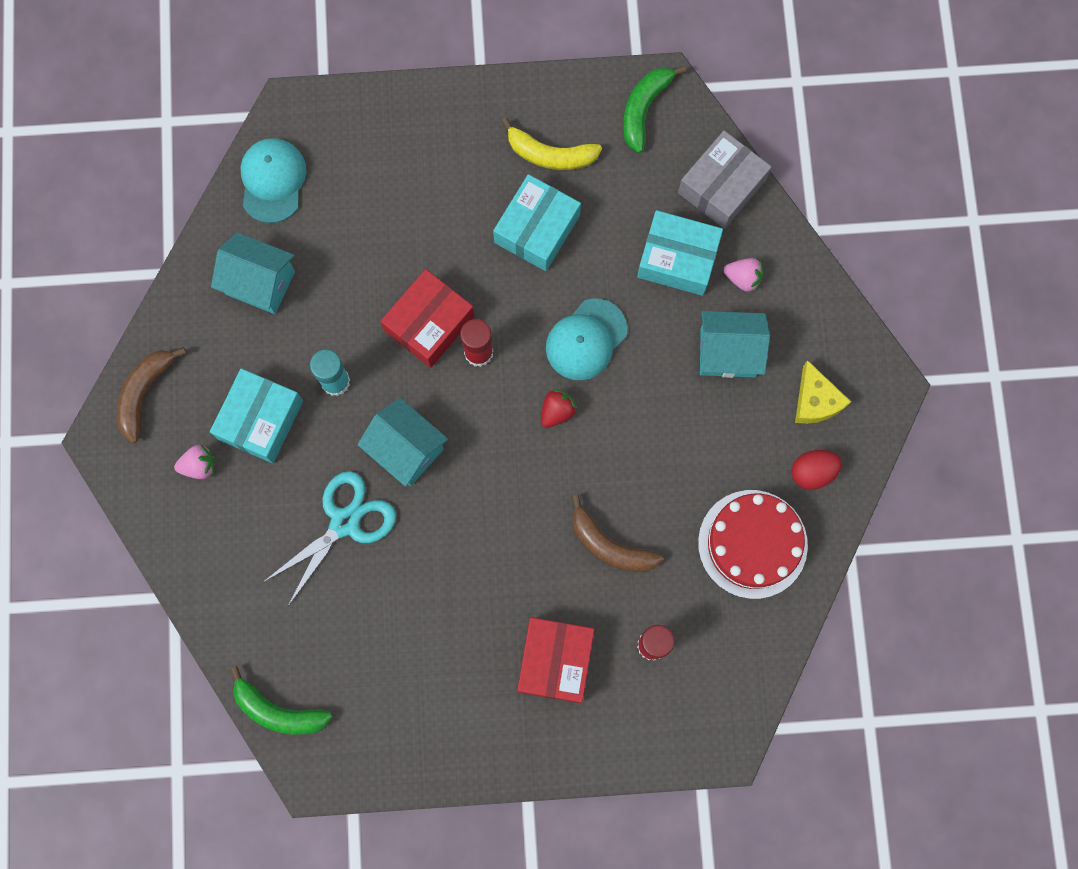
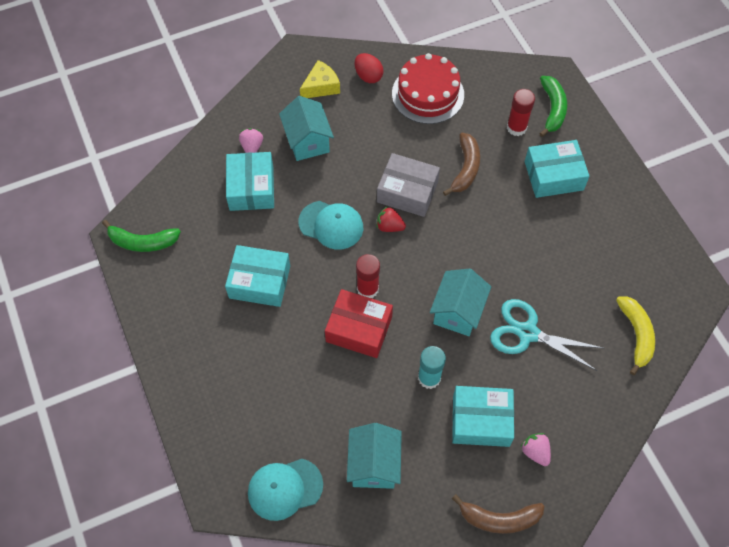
camera: 110 degrees left, 15 degrees down
green banana [230,666,332,734] -> green banana moved to [539,76,567,137]
yellow banana [501,117,602,170] -> yellow banana moved to [616,296,655,375]
red box [517,617,594,703] -> turquoise box [525,140,590,198]
grey box [678,131,771,229] -> grey box moved to [377,153,440,217]

